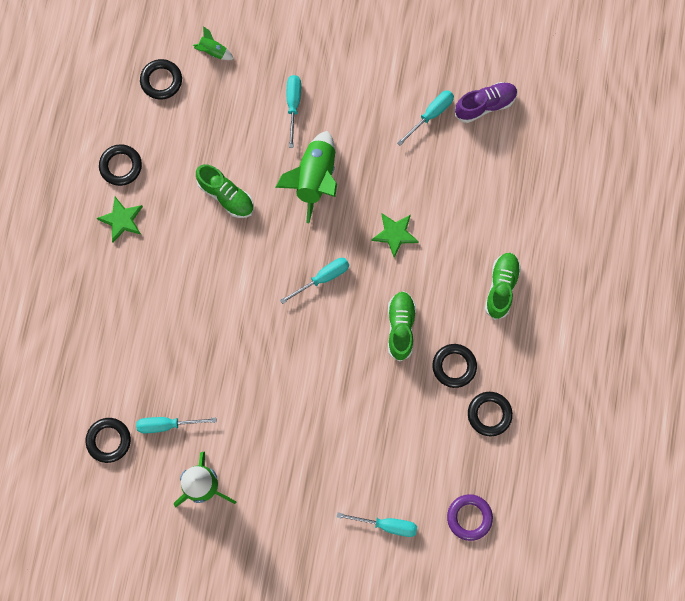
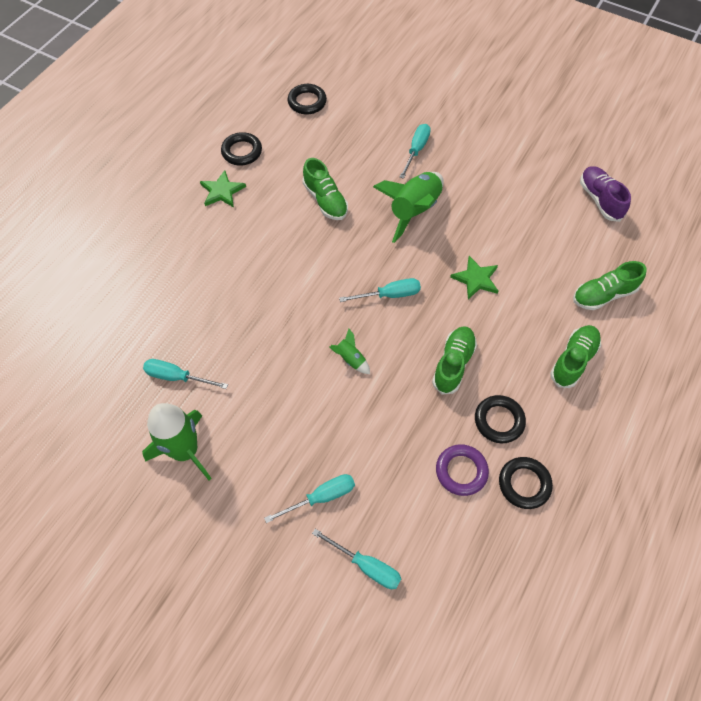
camera: 20 degrees right, 15 degrees down
black ring [86,418,131,463] -> none
green rocket [193,26,234,60] -> green rocket moved to [329,329,370,374]
turquoise screwdriver [397,90,454,146] -> turquoise screwdriver moved to [264,474,355,523]
purple ring [447,494,493,541] -> purple ring moved to [436,444,489,496]
purple shoe [455,82,517,123] -> purple shoe turned 105 degrees counterclockwise [580,166,631,222]
none -> green shoe [573,261,647,310]

